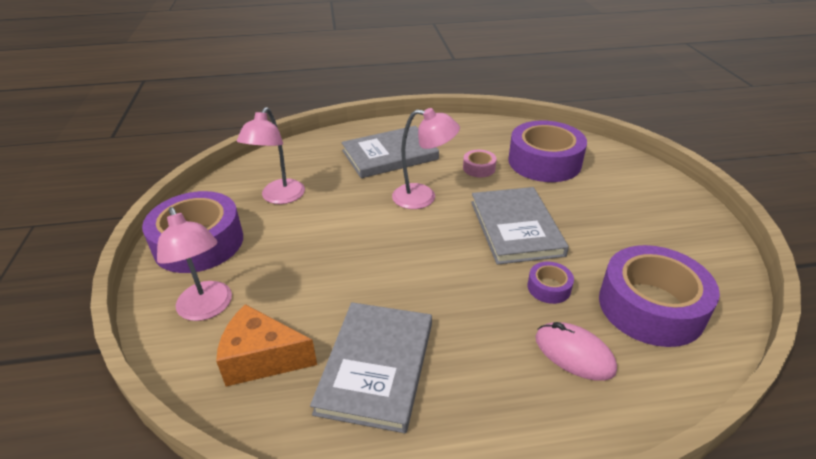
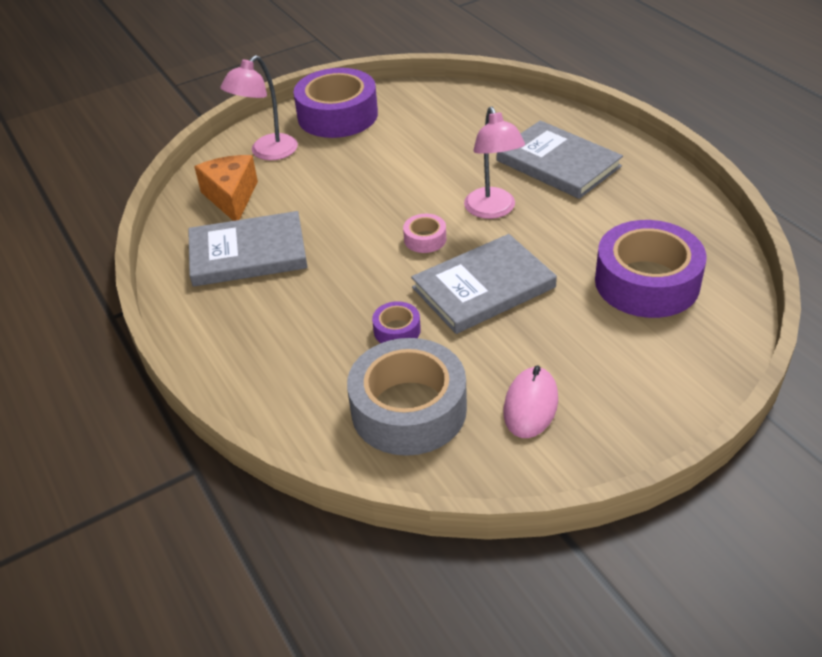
camera: 70 degrees right, 5 degrees up
pink lamp [237,107,305,204] -> none
pink tape [463,150,497,177] -> pink tape moved to [403,214,446,253]
pink mouse [535,322,617,381] -> pink mouse moved to [503,366,558,438]
purple tape [599,245,720,347] -> grey tape [347,338,467,456]

